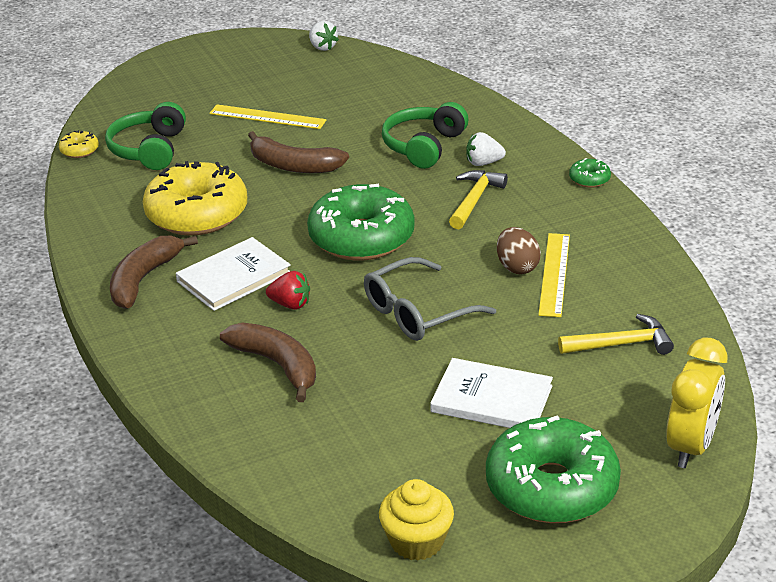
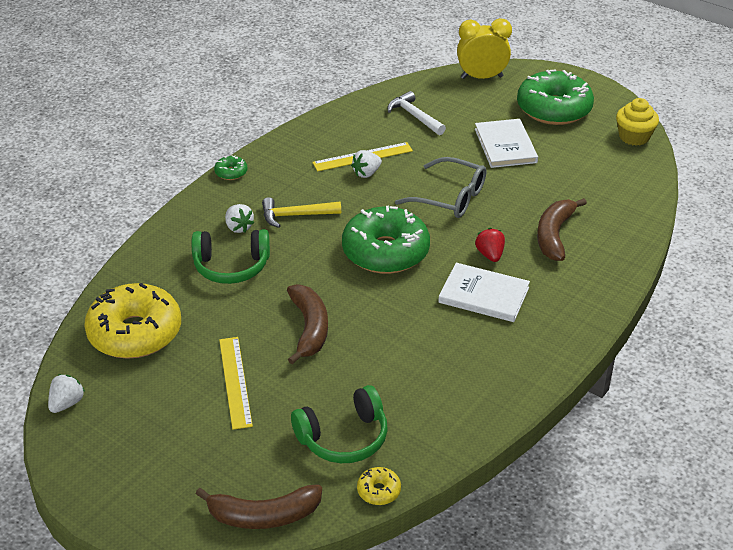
camera: 120 degrees left, 5 degrees up
brown banana [110,236,198,309] -> brown banana moved to [196,484,322,529]
yellow donut [143,161,247,236] -> yellow donut moved to [84,283,181,359]
brown egg [497,227,541,274] -> white strawberry [351,150,382,178]
yellow hammer [558,314,674,355] -> white hammer [388,91,446,135]

